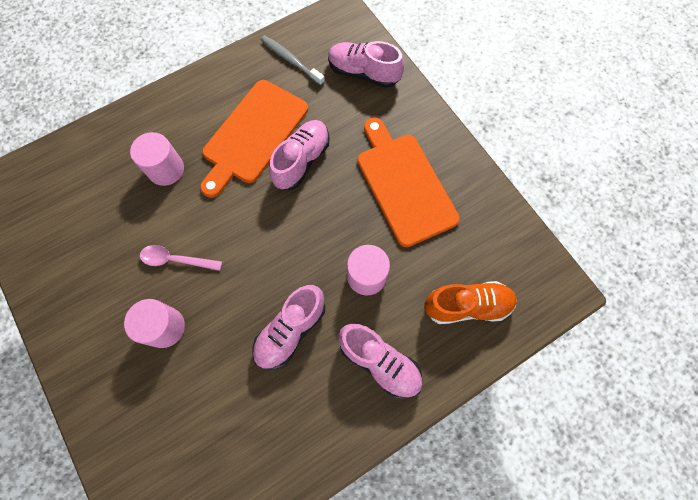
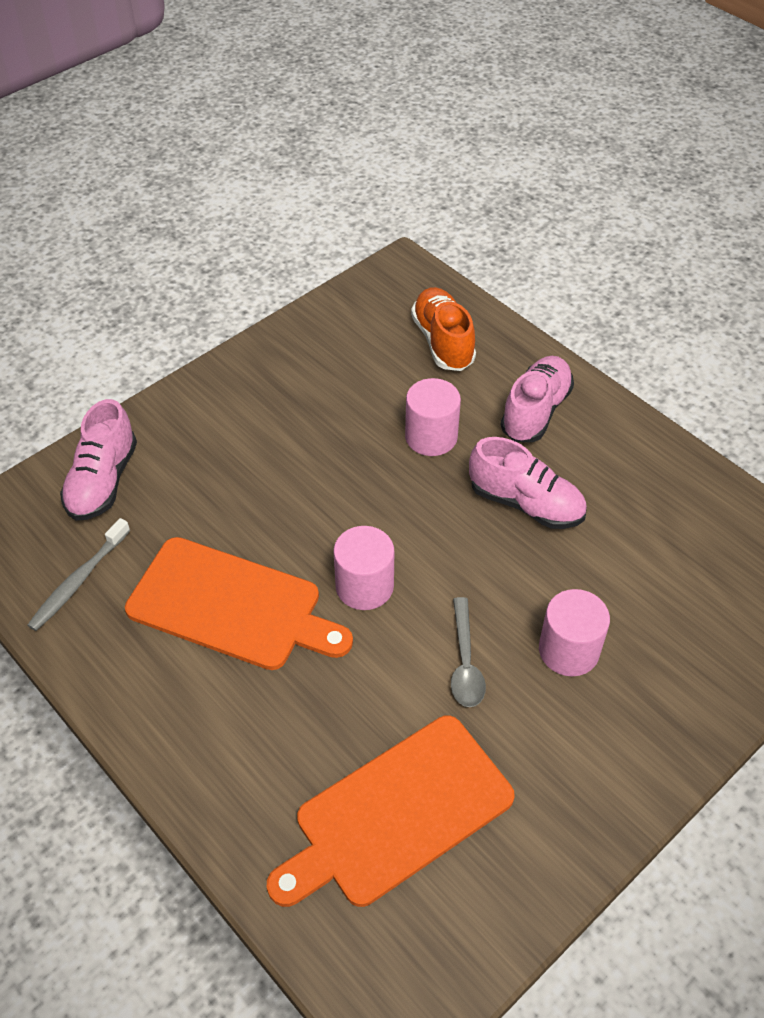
camera: 100 degrees left, 20 degrees down
pink cylinder [130,132,184,186] -> pink cylinder moved to [333,526,394,610]
pink spoon [140,245,222,271] -> grey spoon [451,597,486,707]
pink shoe [269,120,329,190] -> none
orange cutting board [358,117,460,247] -> orange cutting board moved to [267,715,515,907]

